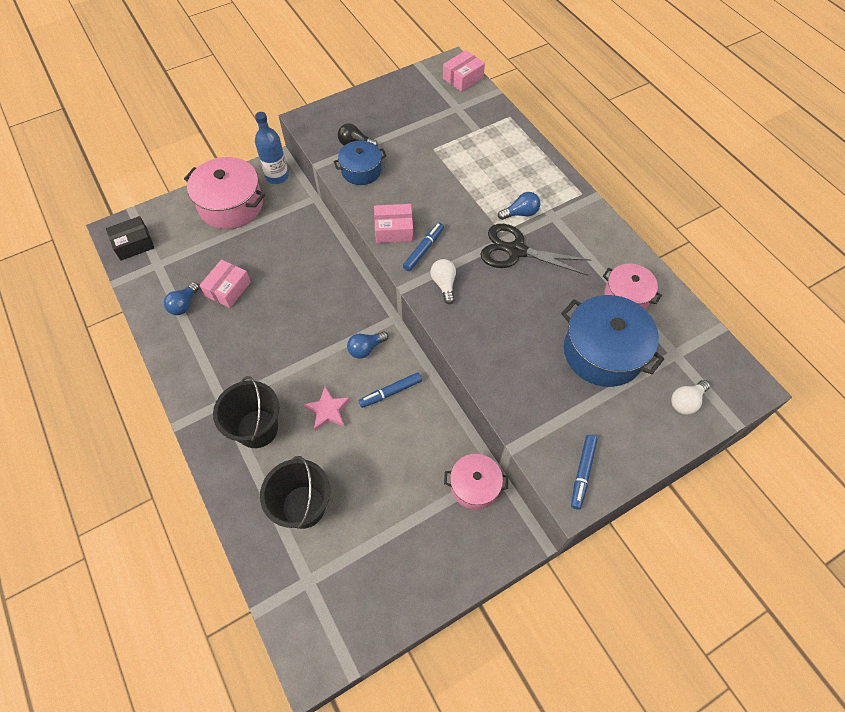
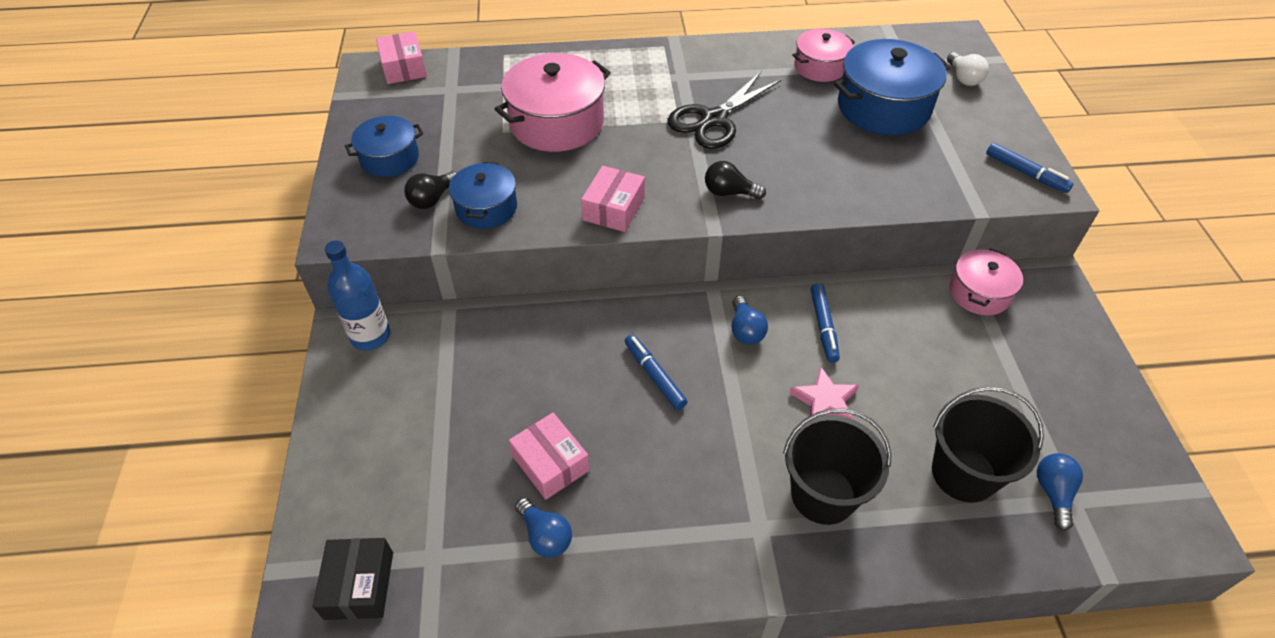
camera: 65 degrees left, 10 degrees down
pink pot [184,157,265,229] -> pink pot moved to [495,53,611,152]
blue marker [403,223,444,271] -> blue marker moved to [625,335,687,410]
white light bulb [430,259,456,304] -> black light bulb [705,161,766,199]
blue light bulb [498,192,540,220] -> blue light bulb moved to [1037,453,1083,531]
none -> blue pot [345,116,423,177]

